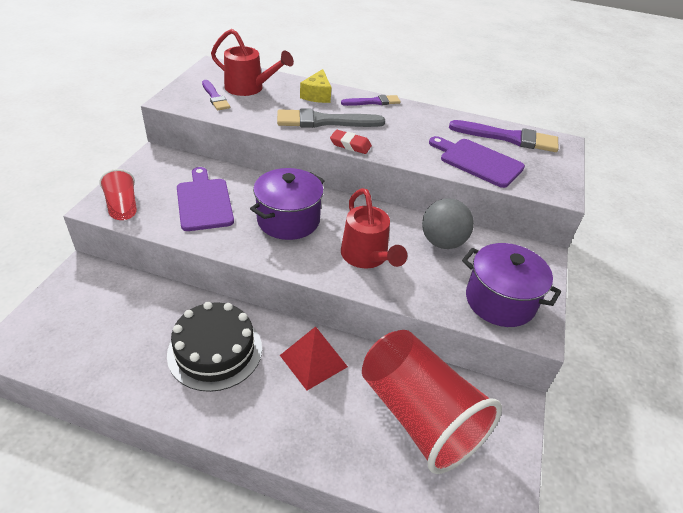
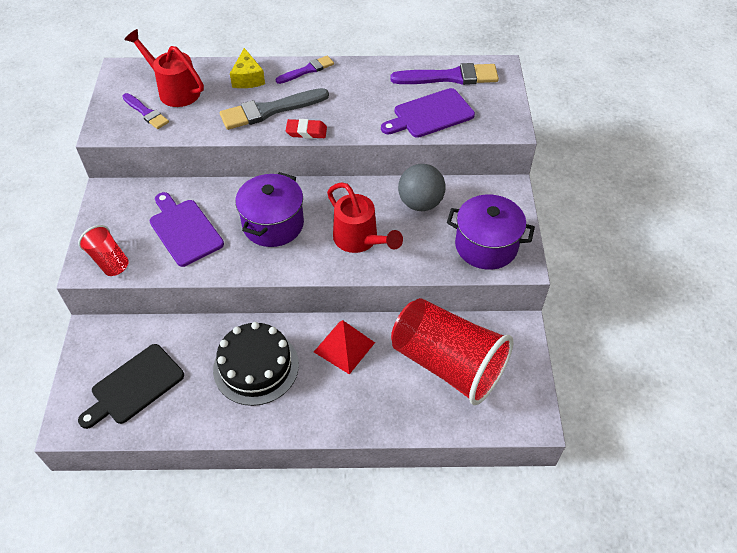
camera: 15 degrees left, 10 degrees up
red watering can [211,29,294,96] -> red watering can turned 150 degrees counterclockwise [124,29,204,107]
purple cutting board [429,136,525,188] -> purple cutting board turned 45 degrees counterclockwise [381,88,475,138]
none -> black cutting board [78,344,184,429]

